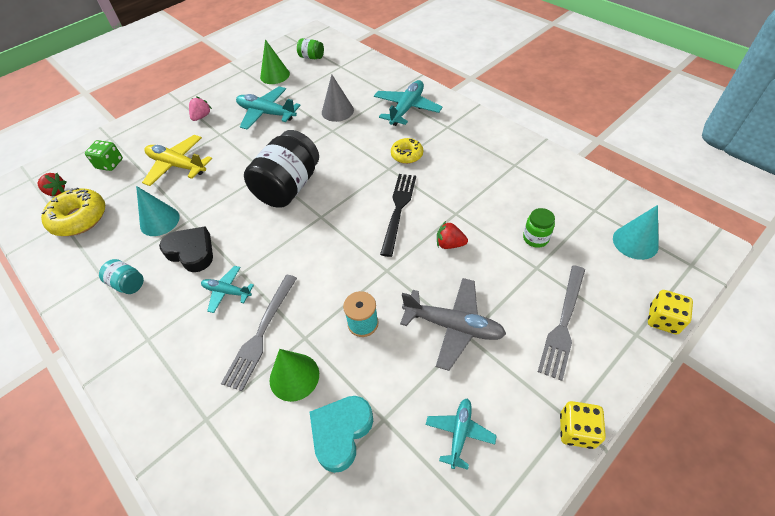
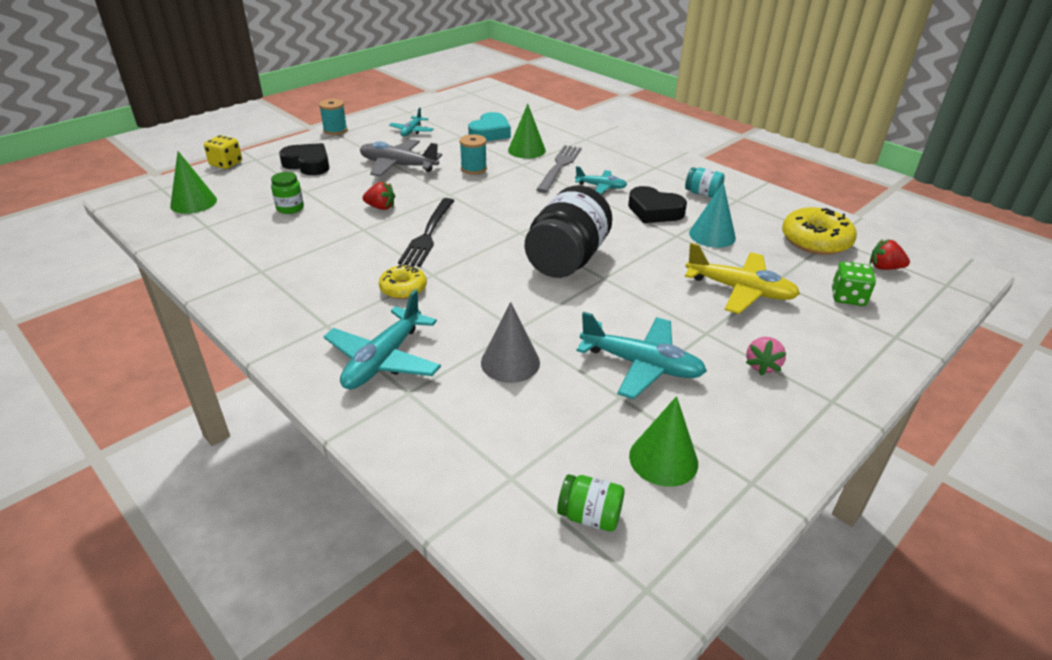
camera: 175 degrees right, 15 degrees down
grey fork [538,265,585,381] -> black heart [279,143,329,175]
yellow dice [560,401,606,449] -> turquoise spool [319,99,348,135]
turquoise cone [613,205,659,260] -> green cone [170,151,217,214]

